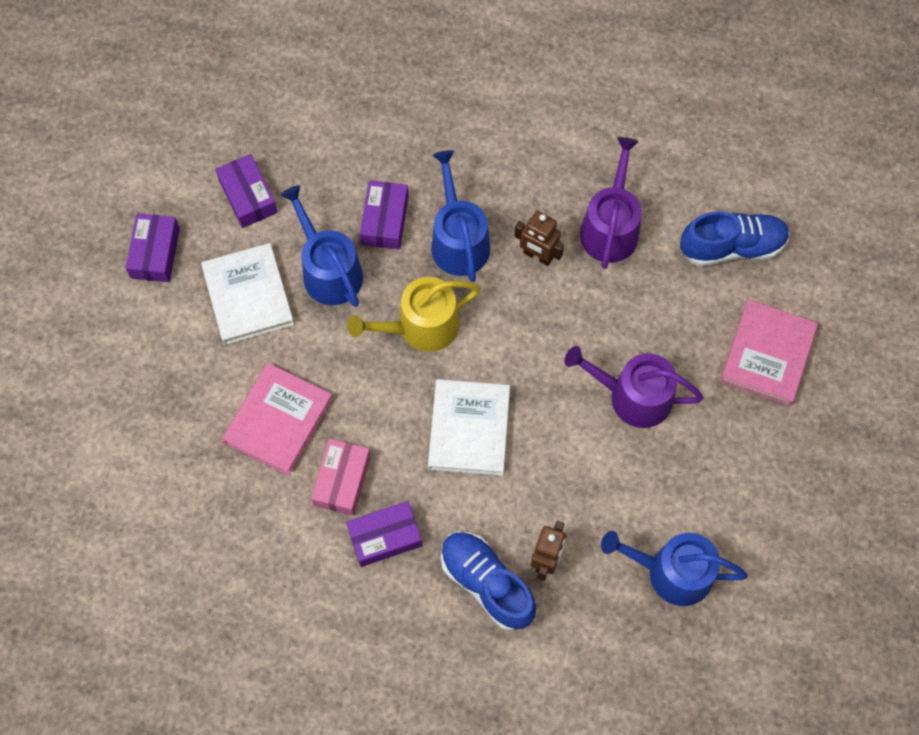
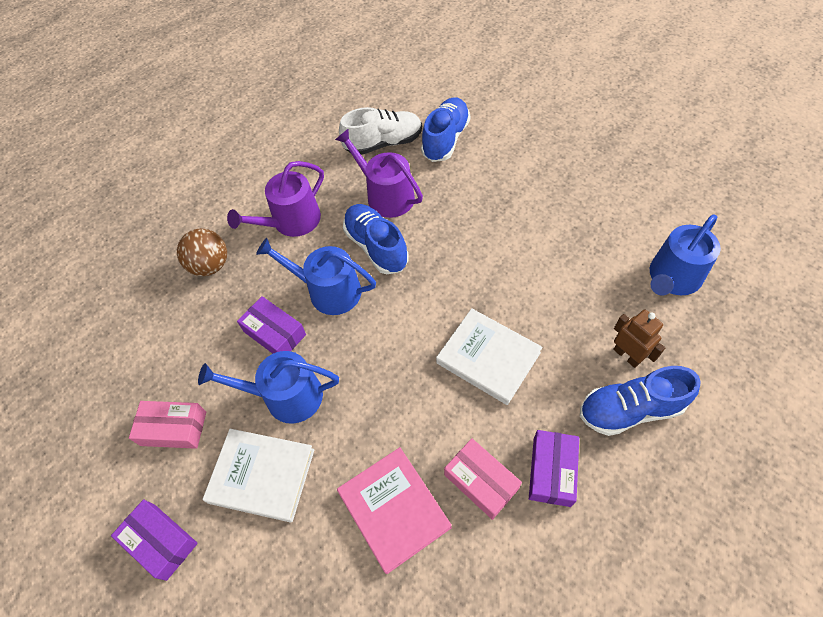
camera: 55 degrees left, 10 degrees down
purple box [215,154,278,228] -> pink box [129,401,206,449]
yellow watering can [348,277,480,352] -> none
brown robot [514,211,564,266] -> blue shoe [343,204,409,274]
purple watering can [564,346,704,428] -> purple watering can moved to [227,161,324,237]
pink book [720,299,818,406] -> none
none -> brown ball [177,229,227,276]
none -> white shoe [339,107,422,155]

